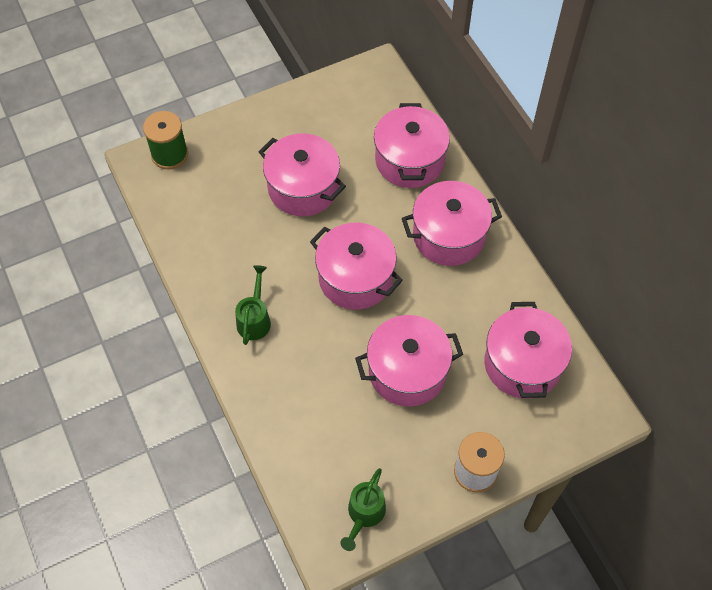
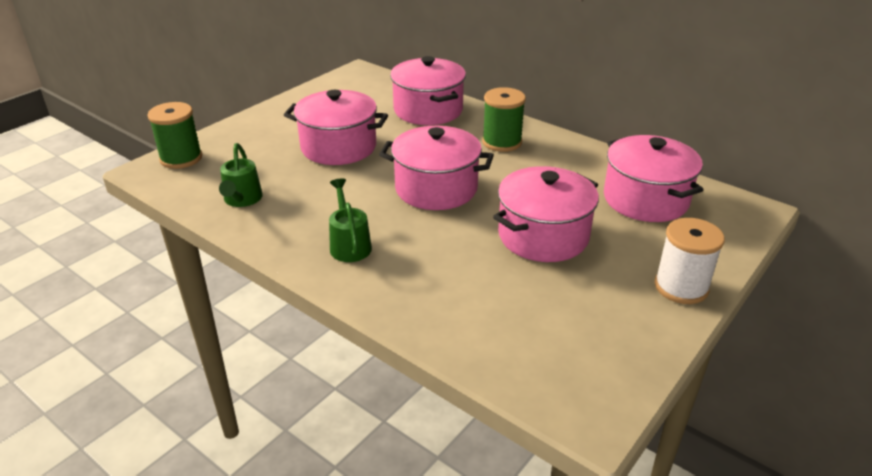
camera: 25 degrees left, 25 degrees down
green watering can [340,468,386,551] -> green watering can moved to [219,143,263,207]
pink pot [402,181,502,266] -> green spool [482,87,526,152]

